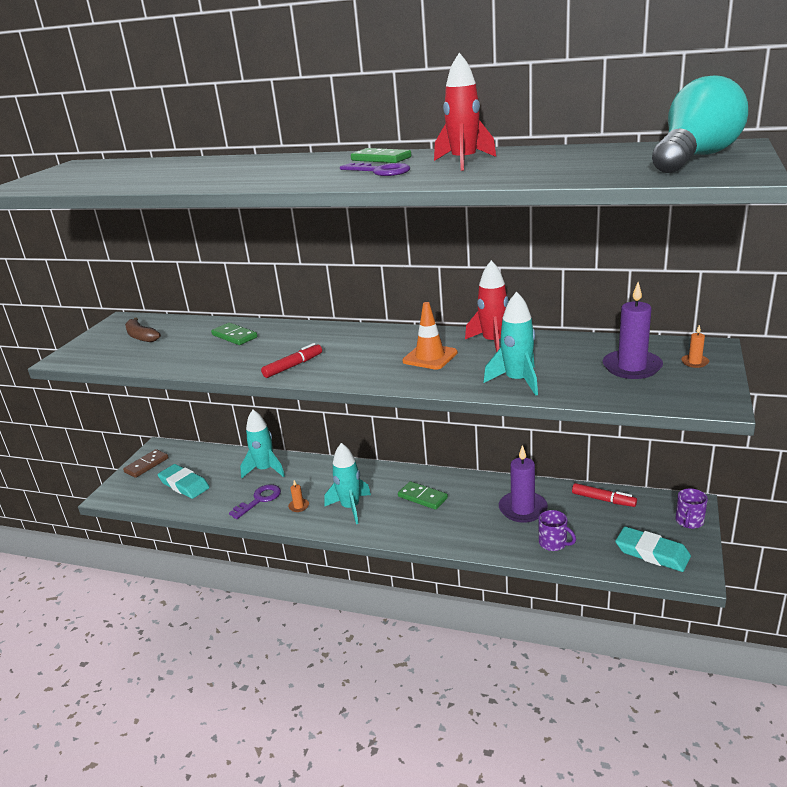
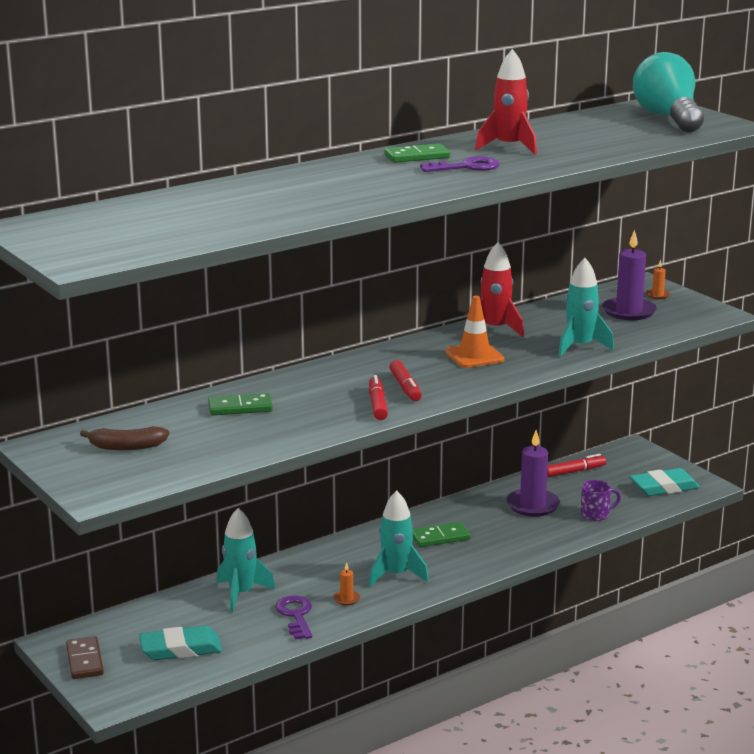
camera: 55 degrees left, 5 degrees down
purple mug [675,488,708,529] -> none
none -> red marker [389,360,422,401]

